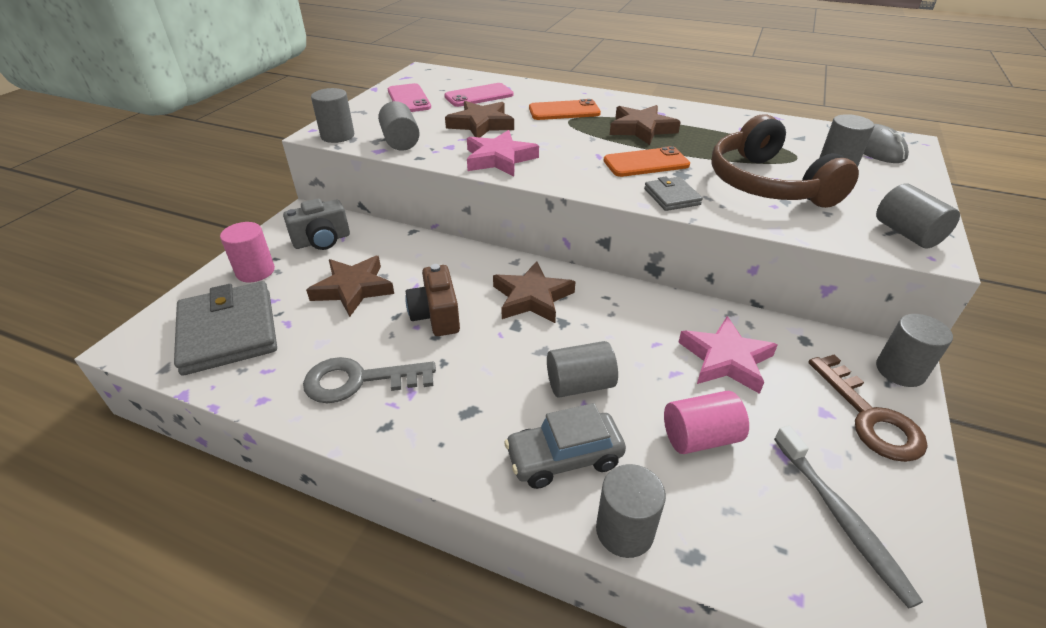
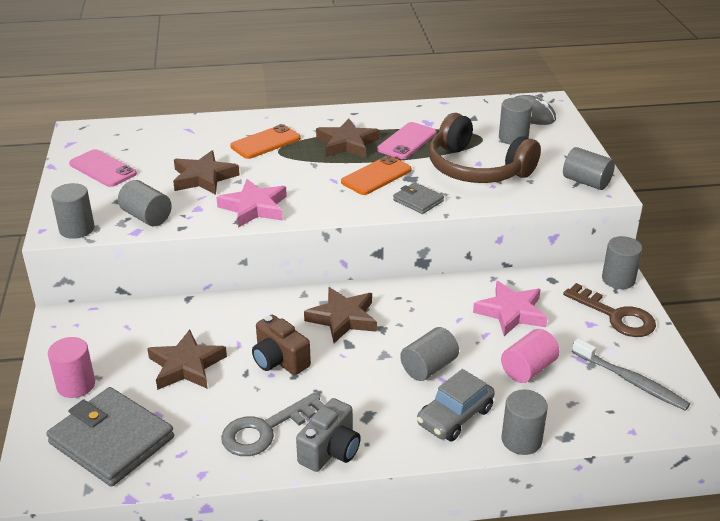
camera: 30 degrees left, 5 degrees down
grey camera [283,199,350,250] -> grey camera moved to [296,398,361,472]
pink phone [444,83,514,107] -> pink phone moved to [377,122,436,159]

